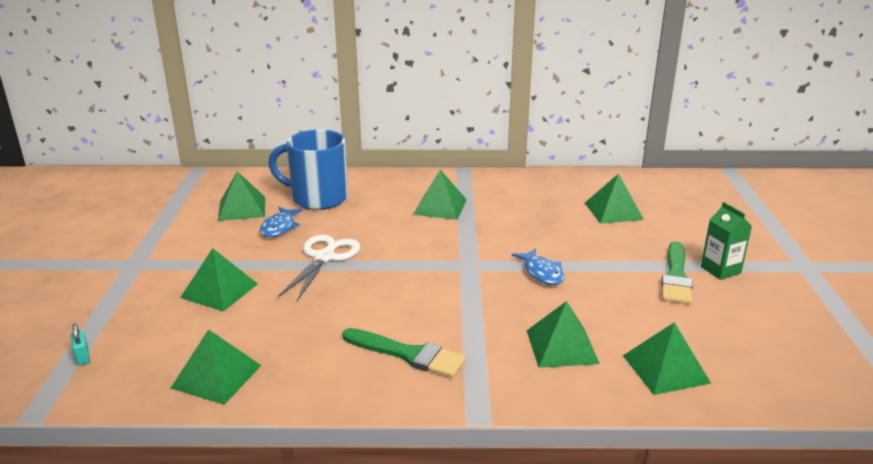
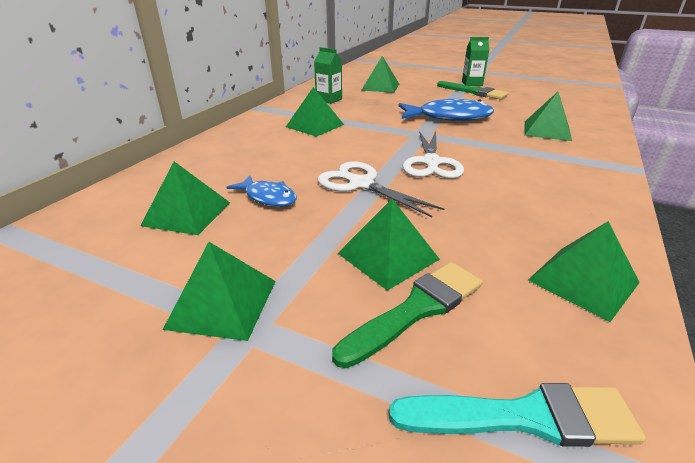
camera: 65 degrees left, 5 degrees up
turquoise padlock [71,324,90,365] -> turquoise brush [389,383,646,447]
blue mug [268,129,348,210] -> none
green brush [342,328,466,378] -> green brush moved to [332,262,483,368]
blue fish [511,248,564,285] -> blue fish [399,99,494,121], size x1.77
green pyramid [623,322,711,395] -> green pyramid moved to [163,242,276,341]
none -> green carton [314,47,342,104]
none -> white scissors [403,131,464,179]

